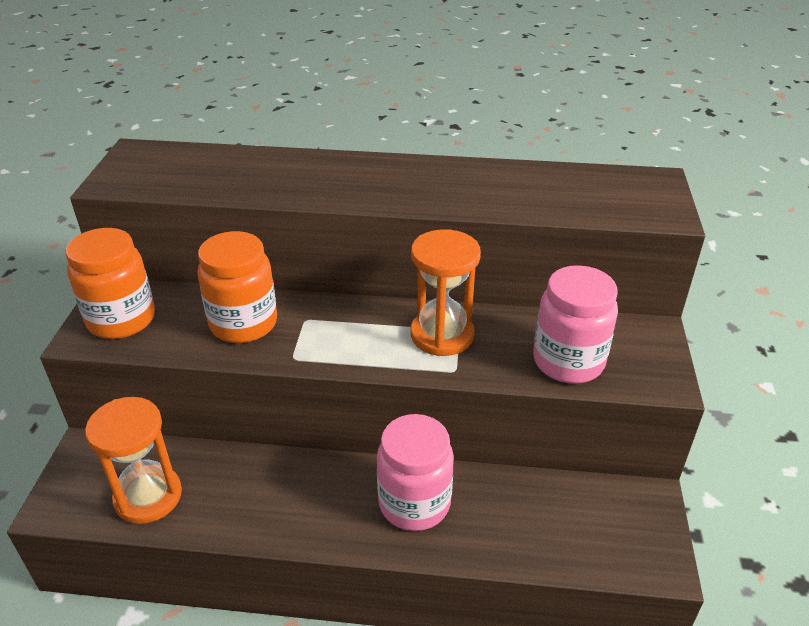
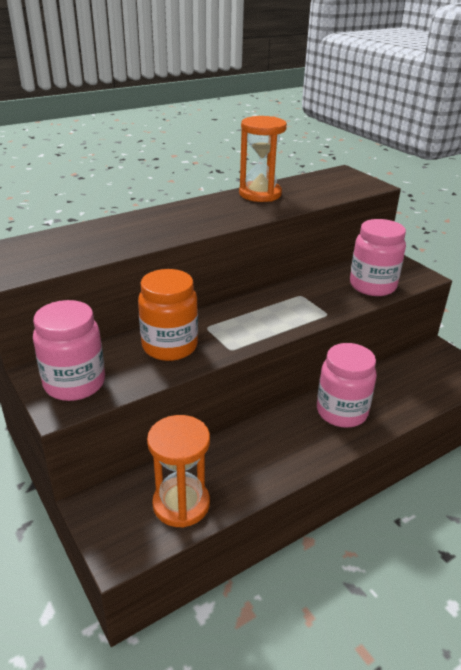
camera: 40 degrees left, 5 degrees down
orange jar [66,228,155,339] -> pink jar [33,300,105,401]
orange hourglass [411,229,481,356] -> orange hourglass moved to [239,116,287,202]

